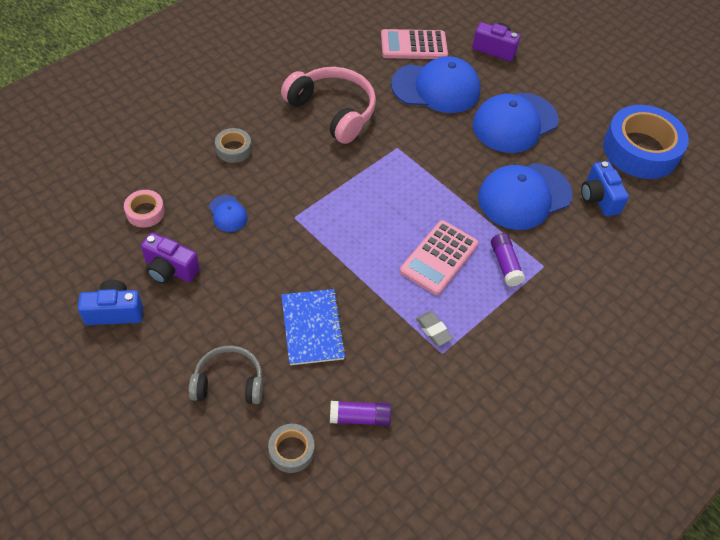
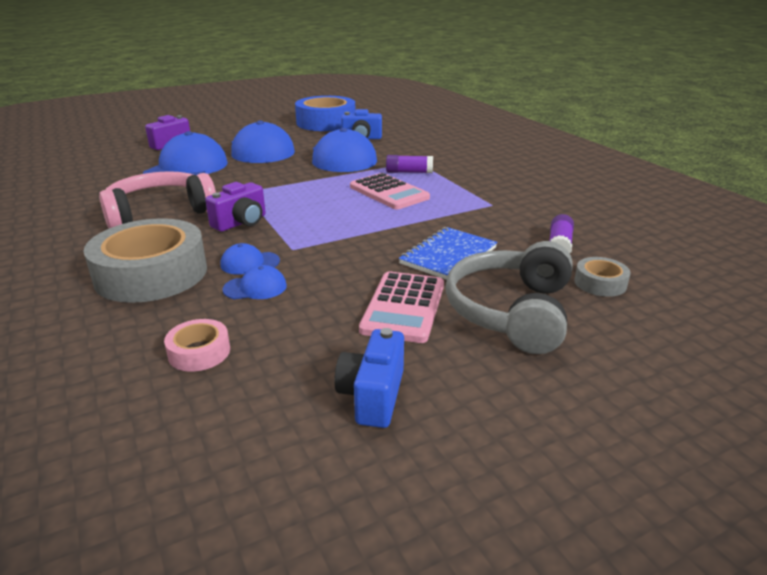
camera: 70 degrees left, 25 degrees down
purple camera [141,233,200,284] -> purple camera moved to [205,182,266,232]
grey headphones [189,345,263,404] -> grey headphones [445,241,573,354], size x1.59
grey tape [215,128,252,163] -> grey tape [83,218,207,303], size x2.21
blue notebook [281,289,346,365] -> blue notebook turned 60 degrees counterclockwise [399,227,497,280]
pink calculator [381,29,448,59] -> pink calculator moved to [359,271,444,343]
grey eraser [416,311,453,346] -> none
none -> blue cap [221,243,280,275]

